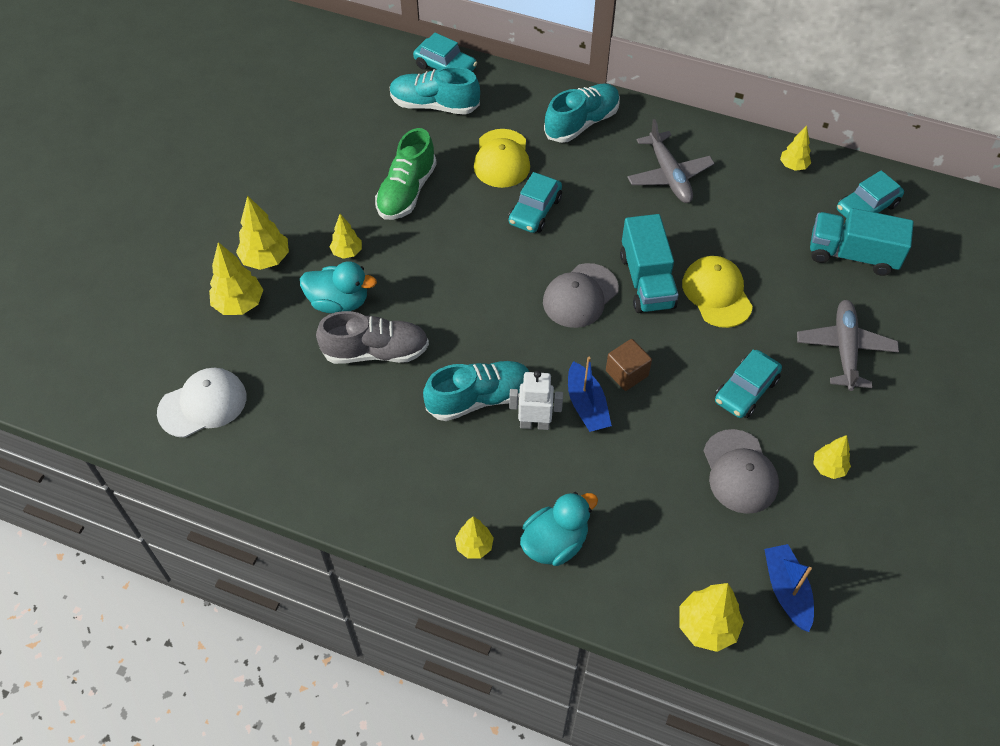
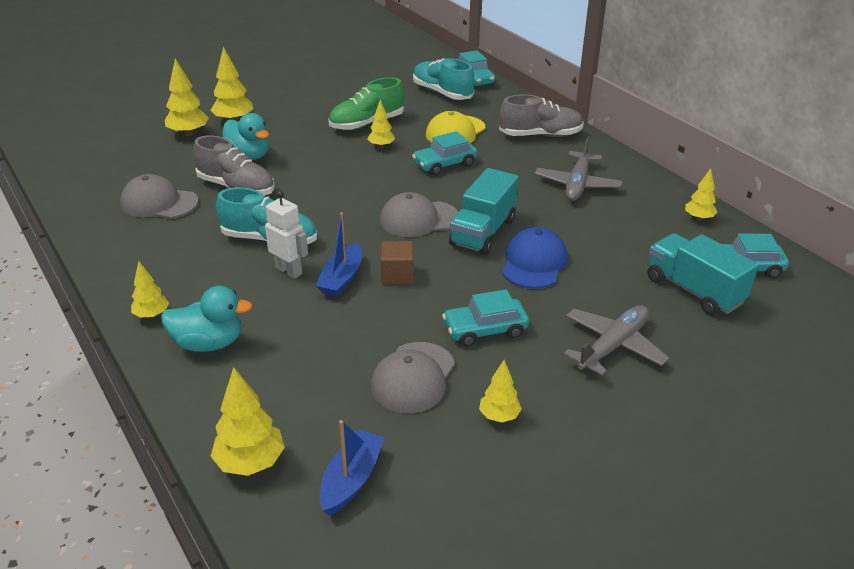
camera: 35 degrees right, 20 degrees down
white cap [157,368,246,438] -> none
yellow tree [330,214,362,259] -> yellow tree moved to [368,100,395,148]
turquoise shoe [544,83,620,143] -> grey shoe [499,94,584,137]
yellow cap [682,256,753,328] -> blue cap [502,227,568,289]
none -> grey cap [120,174,198,219]

